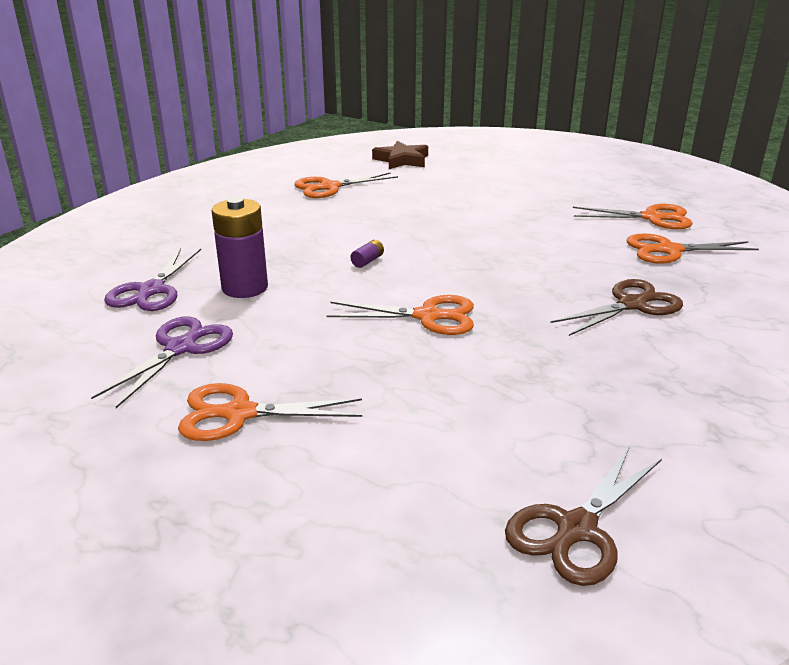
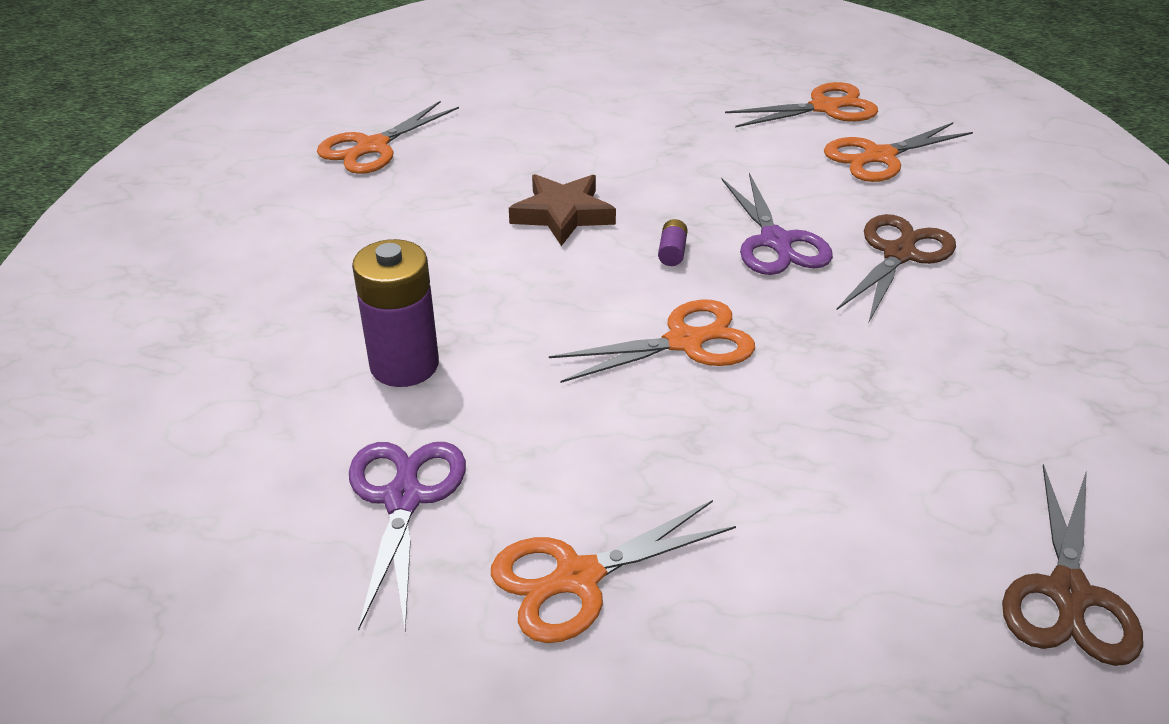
camera: 25 degrees left, 10 degrees up
purple scissors [104,249,201,311] -> purple scissors moved to [721,173,833,275]
purple battery [350,240,384,268] -> purple battery moved to [658,219,688,266]
brown star [372,141,428,169] -> brown star moved to [509,174,616,246]

